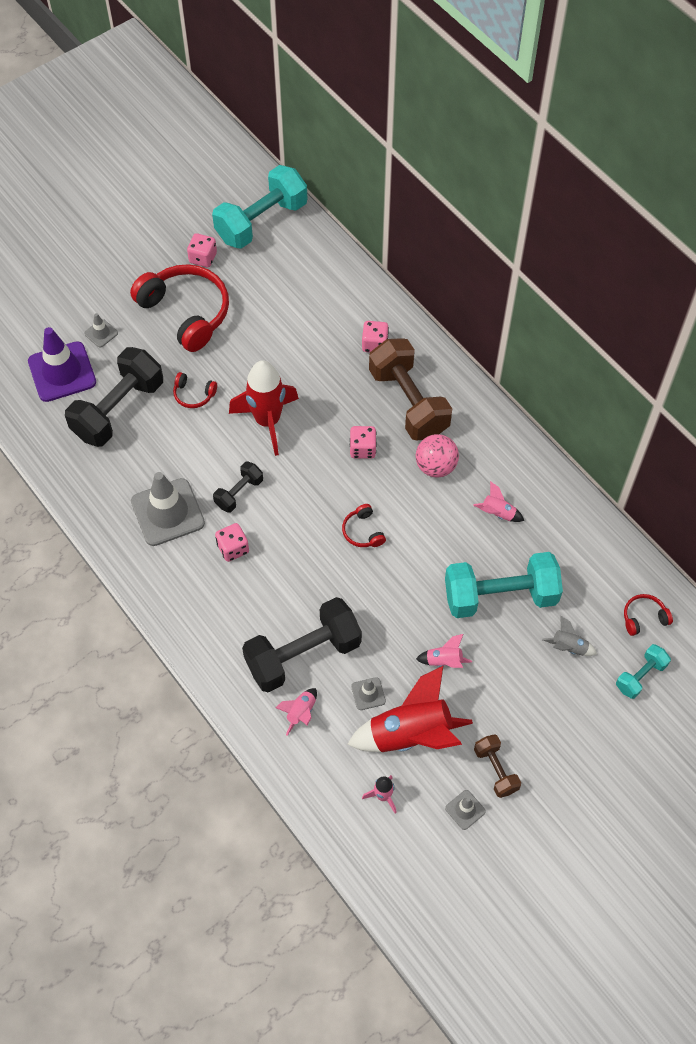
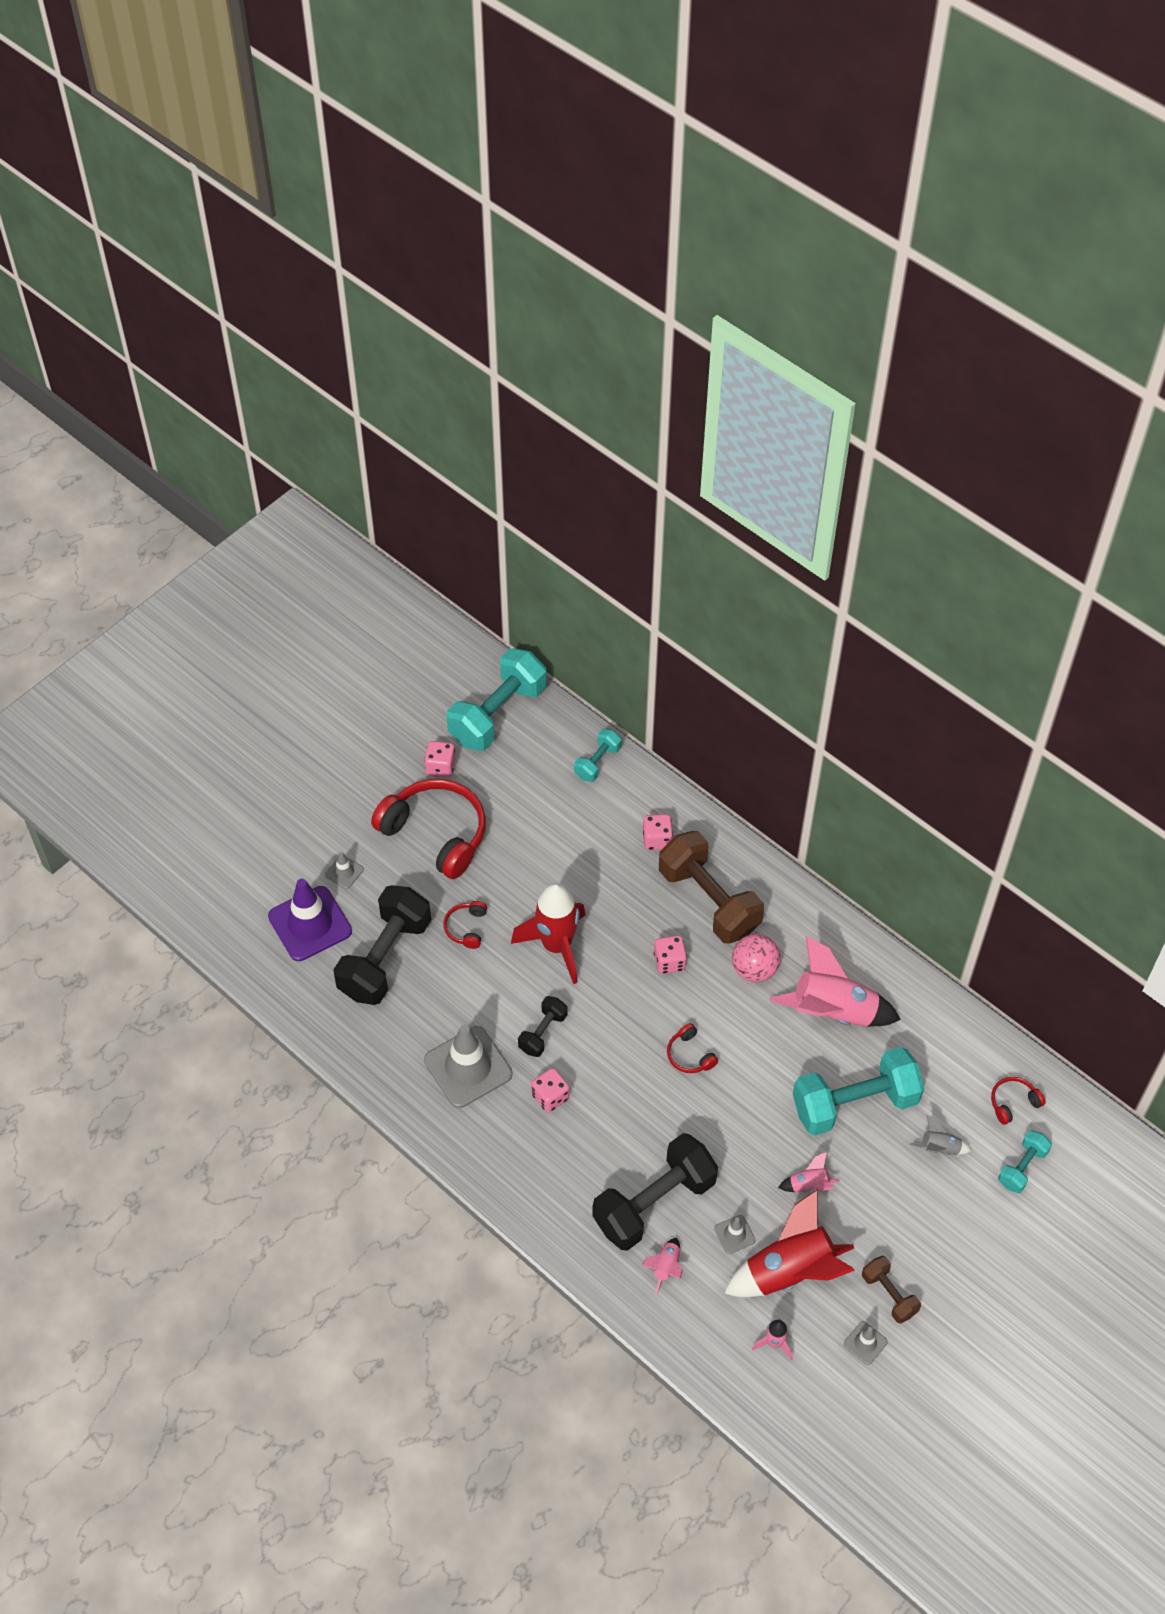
camera: 10 degrees left, 5 degrees down
red headphones [173,372,217,408] -> red headphones turned 90 degrees clockwise [443,901,487,949]
pink rocket [473,481,524,522] -> pink rocket [770,936,901,1027], size x2.20
none -> turquoise dumbbell [574,729,622,782]

